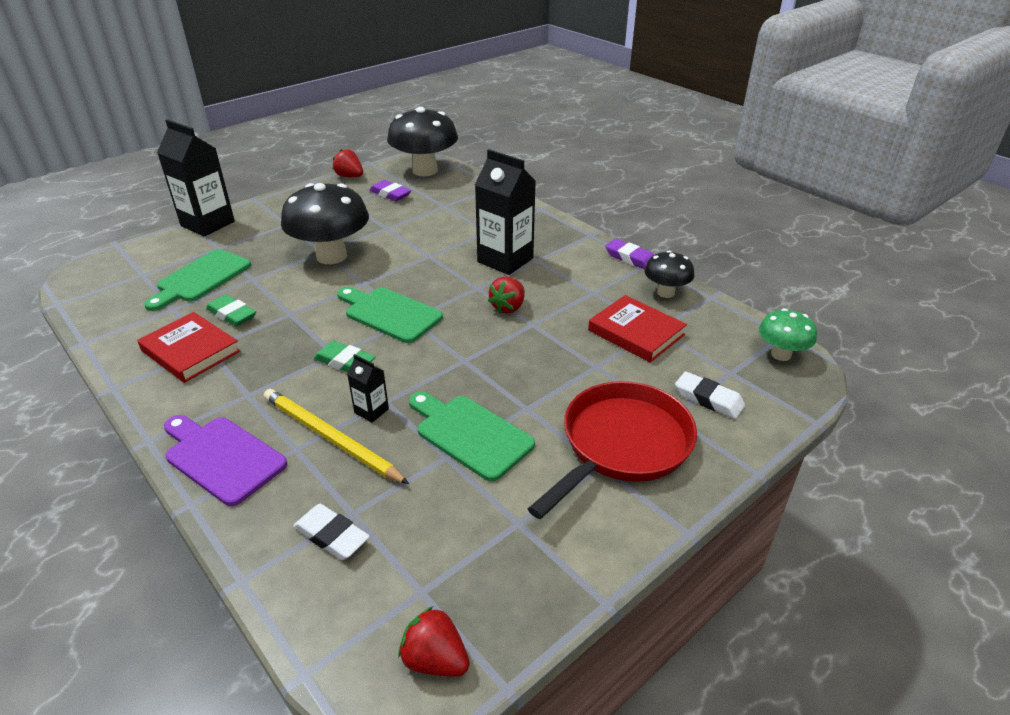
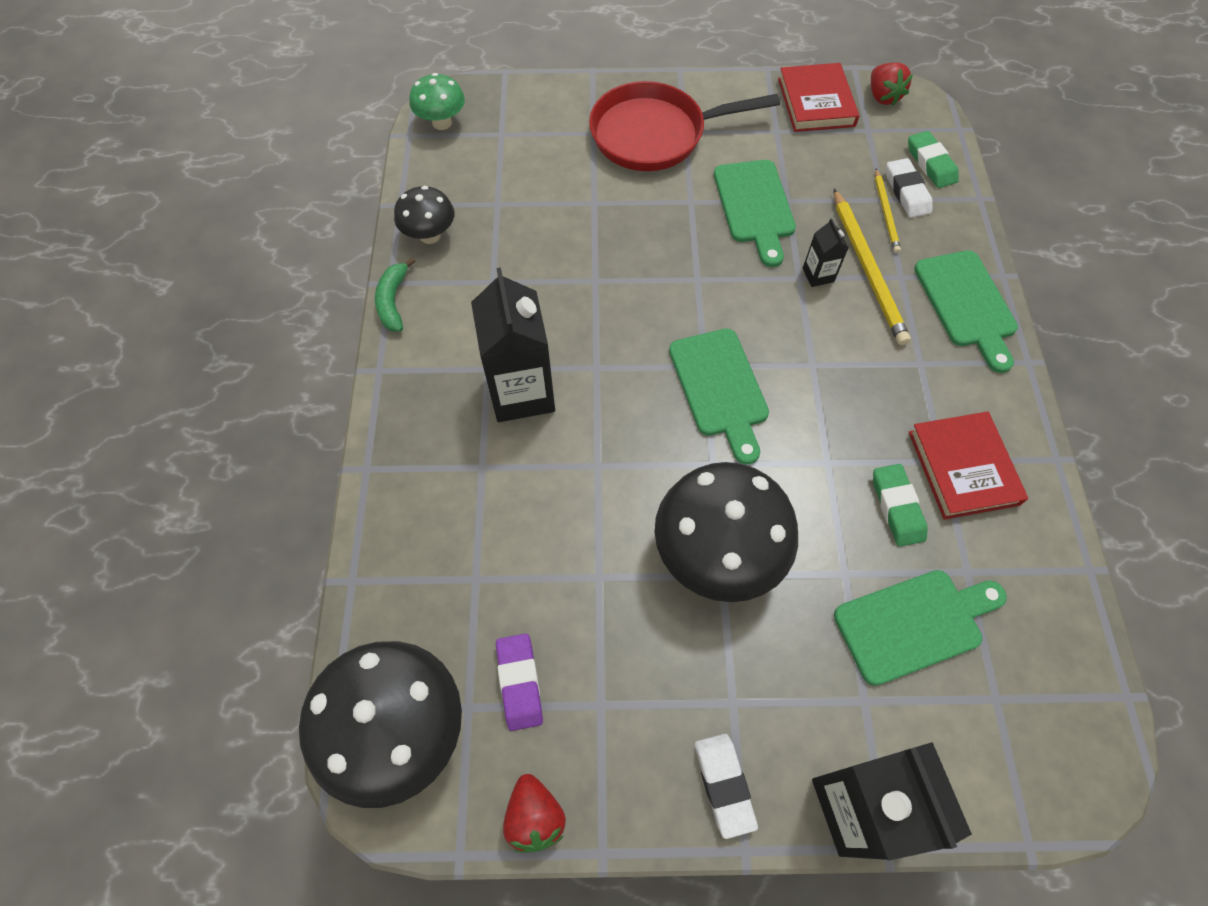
camera: 140 degrees left, 25 degrees up
purple cutting board [164,415,287,506] -> green cutting board [914,251,1018,373]
green eraser [314,341,376,372] -> green eraser moved to [908,131,959,188]
red strawberry [488,276,525,314] -> none
red book [588,295,687,363] -> red book moved to [778,63,859,132]
purple eraser [605,239,654,269] -> green banana [375,257,416,332]
white eraser [675,371,745,419] -> white eraser moved to [695,734,758,839]
none -> yellow pencil [875,169,901,253]

